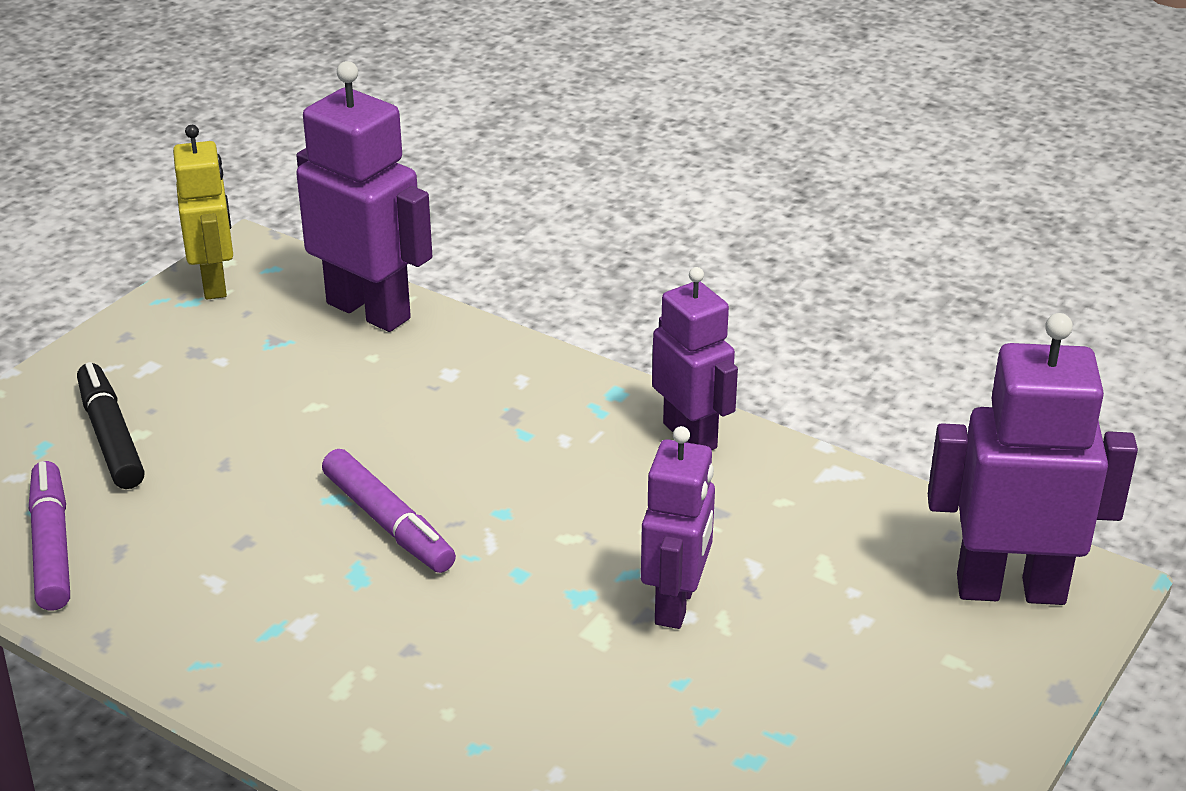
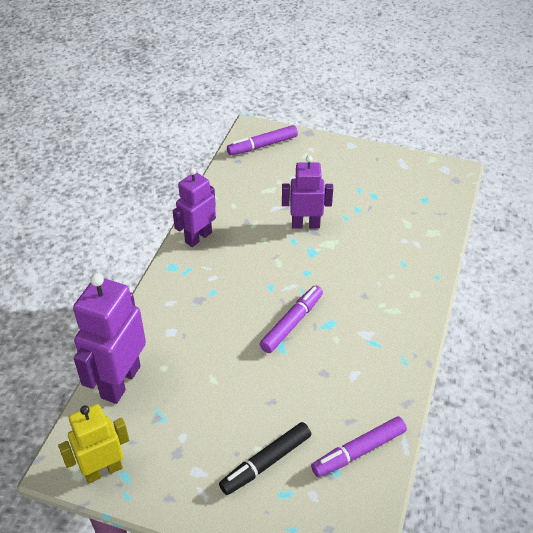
camera: 105 degrees left, 10 degrees up
purple robot [928,313,1138,605] -> purple marker [227,125,298,155]

